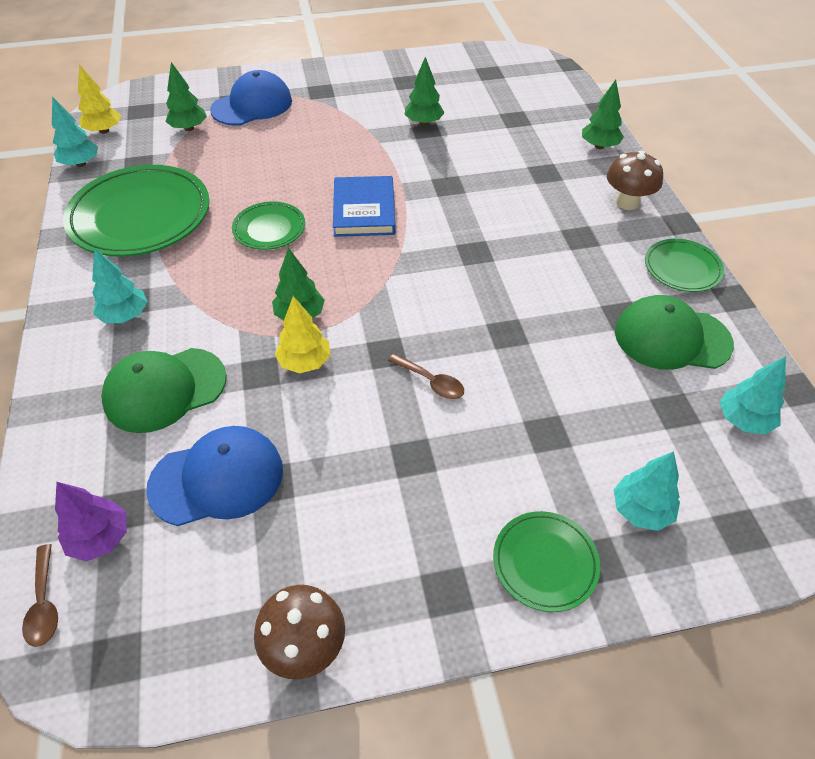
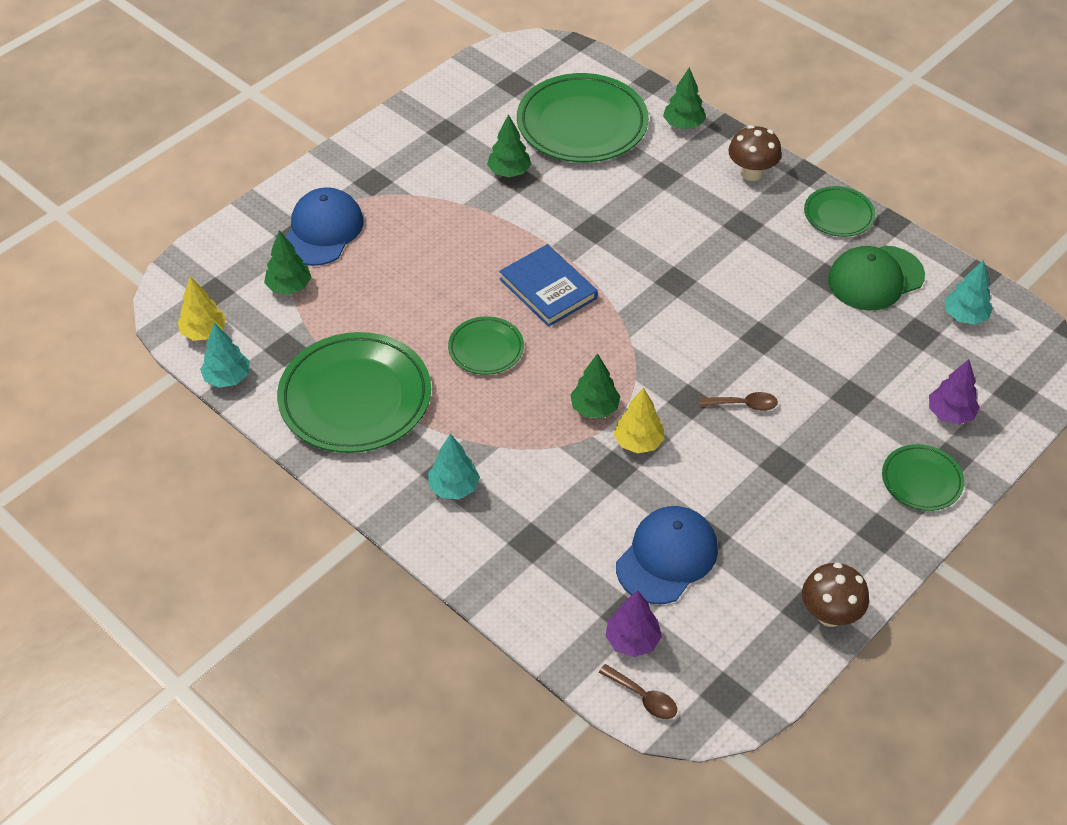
camera: 35 degrees left, 0 degrees up
green cap [101,348,227,433] -> none
turquoise tree [614,451,680,531] -> purple tree [929,359,979,425]
none -> green plate [517,73,649,162]

